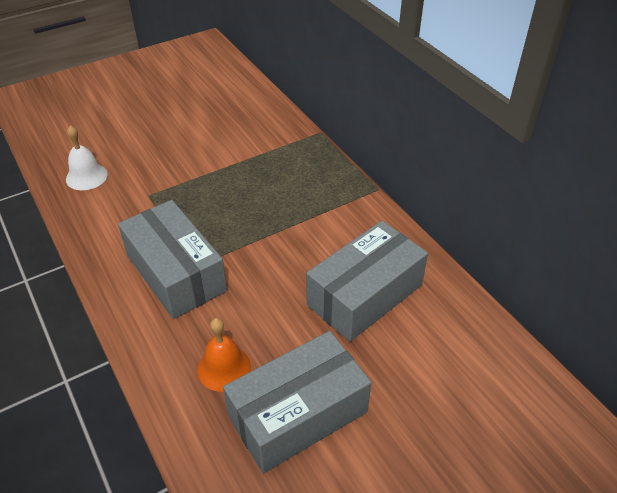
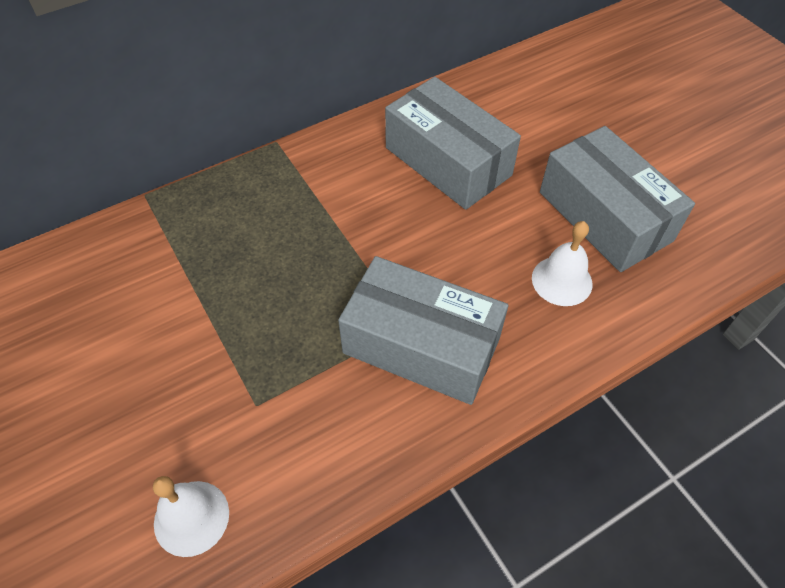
camera: 90 degrees left, 10 degrees up
grey box [118,200,227,319] -> grey box turned 60 degrees clockwise [338,256,508,405]
orange bell [198,318,251,392] -> white bell [532,221,592,306]

